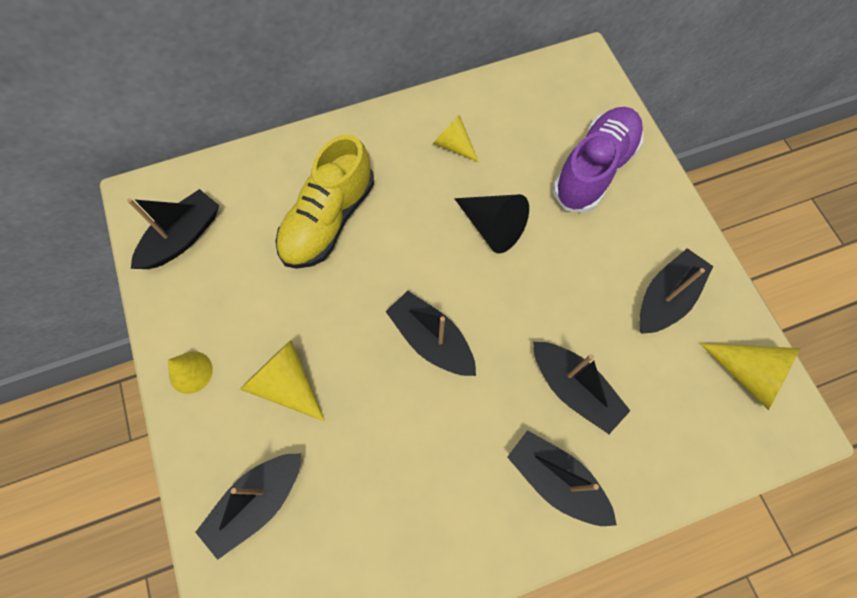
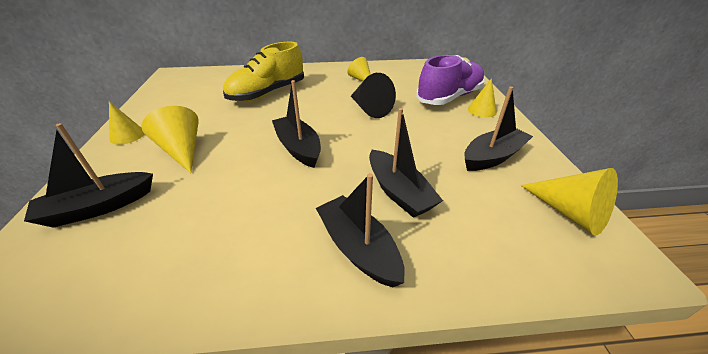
camera: 15 degrees right, 30 degrees down
black boat [127,189,219,269] -> none
none -> yellow cone [468,78,497,118]

